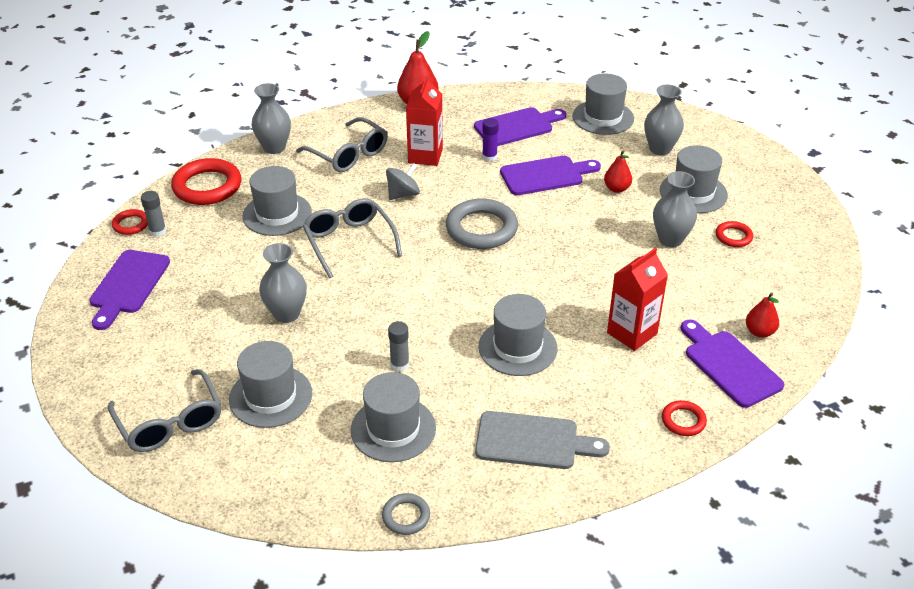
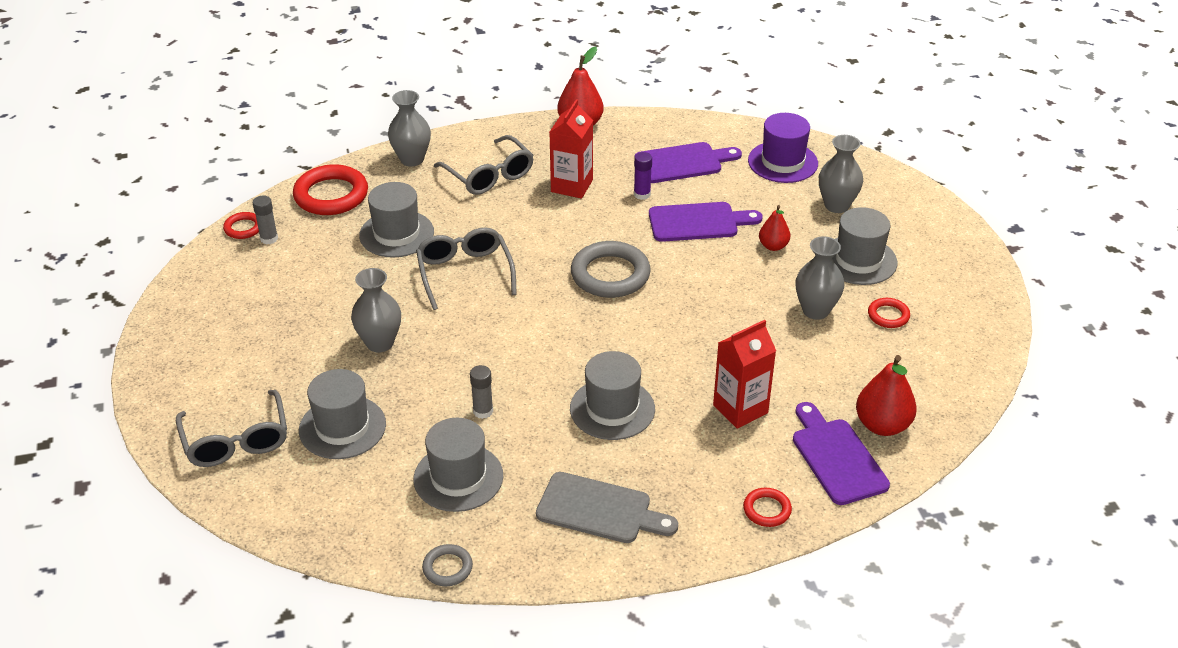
camera: 10 degrees right, 0 degrees up
purple cutting board [89,250,170,330] -> none
grey spinning top [386,163,420,200] -> none
grey hat [572,73,634,135] -> purple hat [748,113,818,183]
red pear [746,292,779,338] -> red pear [856,355,917,436], size x1.63

